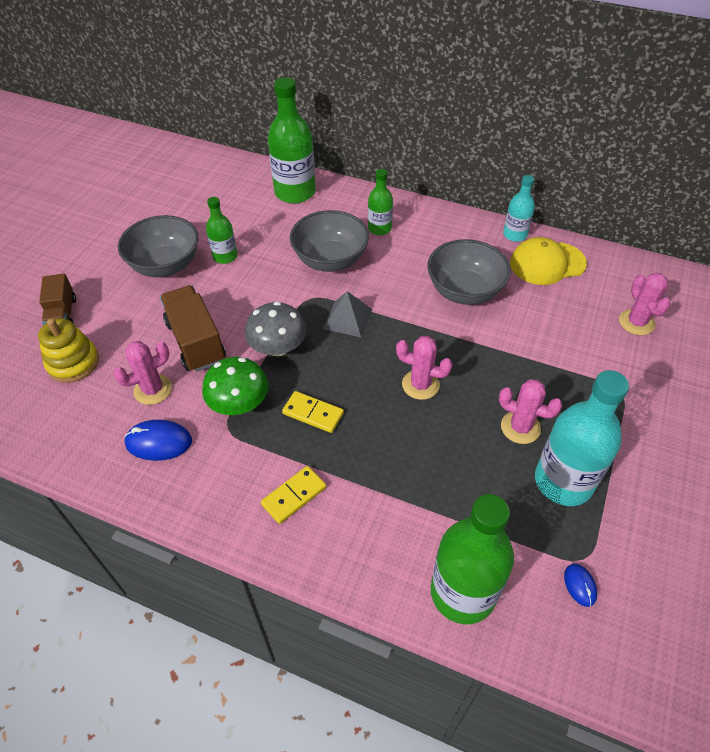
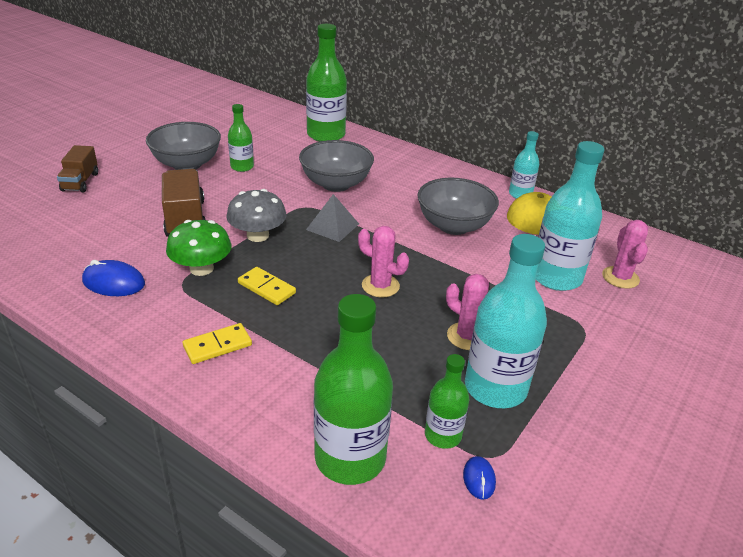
camera: 10 degrees right, 15 degrees down
yellow stacking toy [38,319,99,383] -> none
pink cactus [113,341,172,405] -> none
green bottle [368,169,393,235] -> green bottle moved to [425,354,469,449]
none -> turquoise bottle [536,141,604,291]

